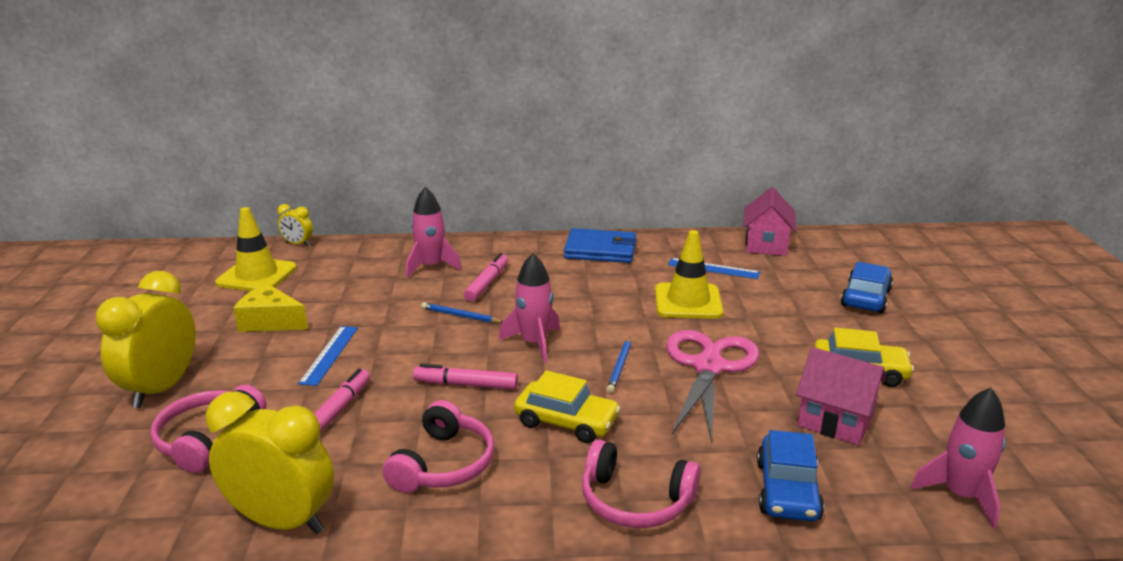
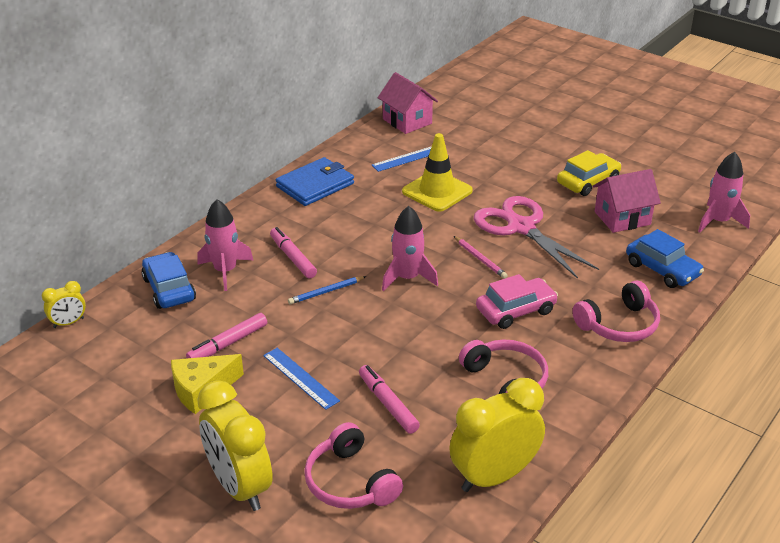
camera: 50 degrees left, 10 degrees up
yellow traffic cone [215,207,297,291] -> none
pink marker [413,364,518,390] -> pink marker moved to [186,313,267,358]
yellow car [514,370,621,443] -> pink car [476,274,558,329]
blue pencil [607,337,631,393] -> pink pencil [454,236,508,279]
blue car [841,262,893,313] -> blue car moved to [141,252,196,309]

